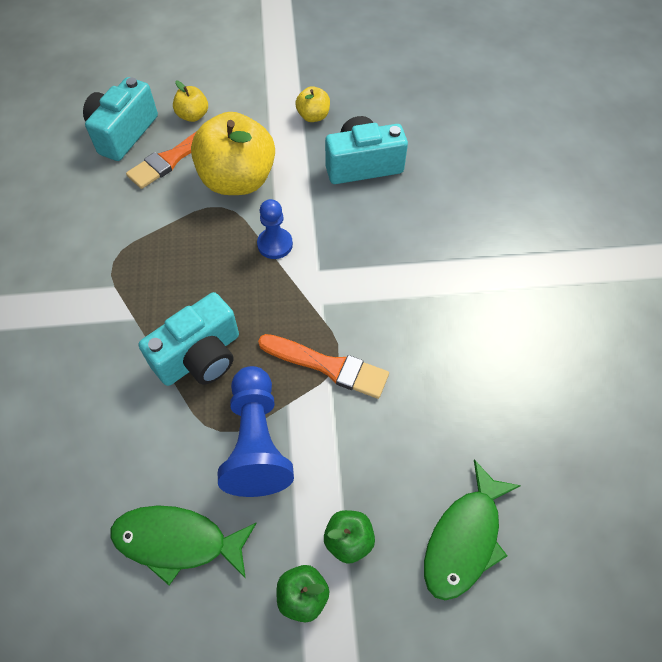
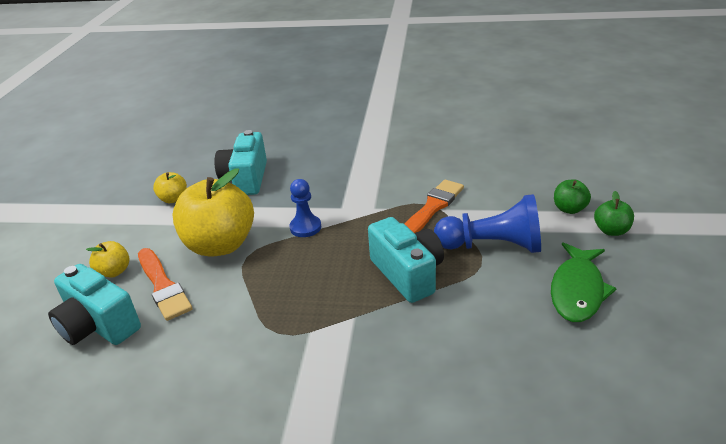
camera: 75 degrees left, 25 degrees down
green fish [424,459,521,600] -> none

